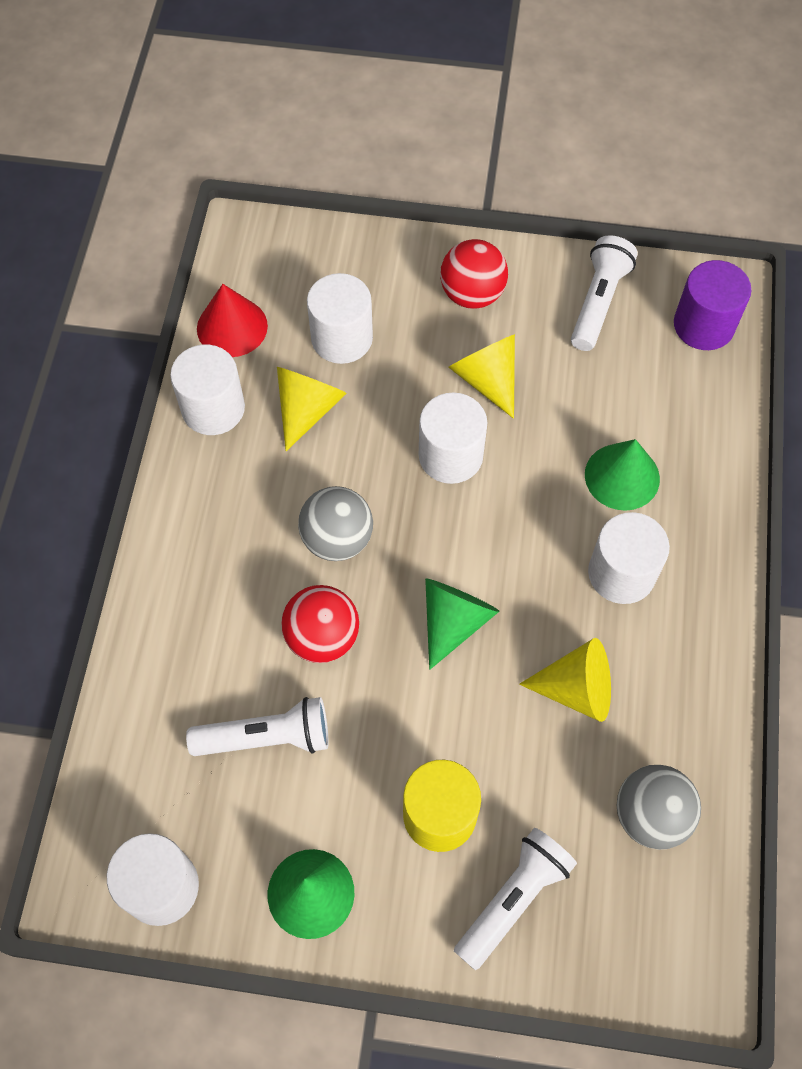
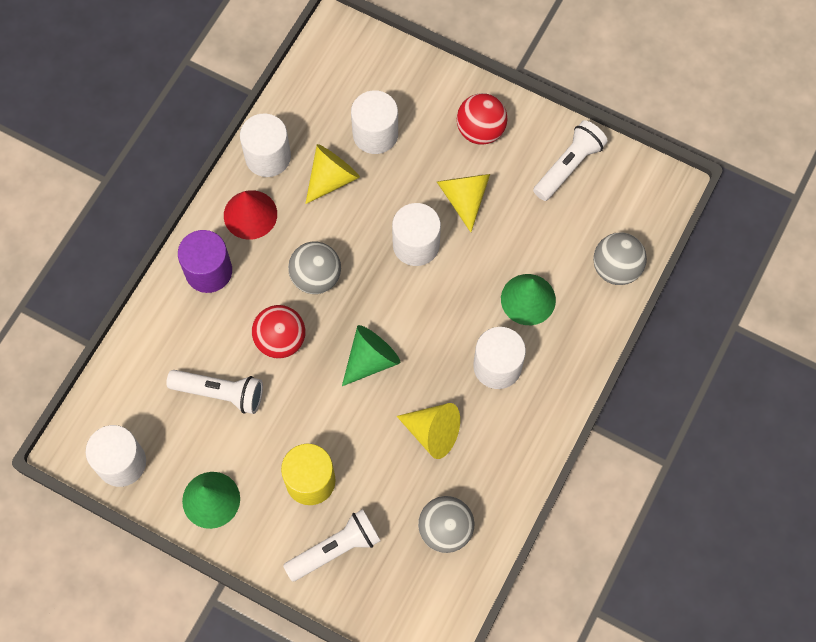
camera: 20 degrees right, 5 degrees up
red cone [197,284,268,357] -> red cone moved to [224,190,277,240]
purple cylinder [674,260,751,350] -> purple cylinder moved to [178,230,232,293]
none -> grey ball [593,232,647,285]

